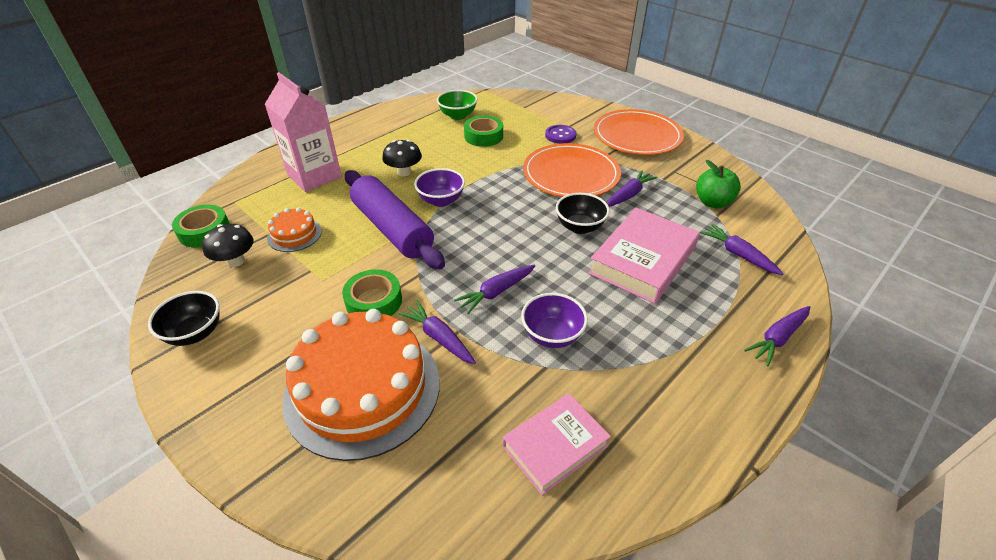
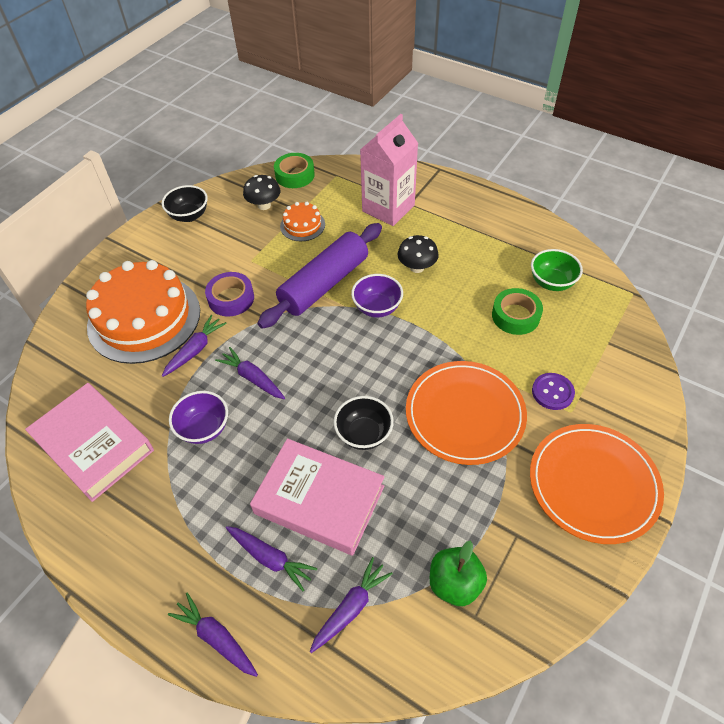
camera: 80 degrees right, 10 degrees up
green tape [342,269,402,316] -> purple tape [205,272,254,317]
pink book [503,393,611,495] -> pink book [25,383,154,502], size x1.54
purple carrot [607,170,658,207] -> purple carrot moved to [226,526,317,591]

